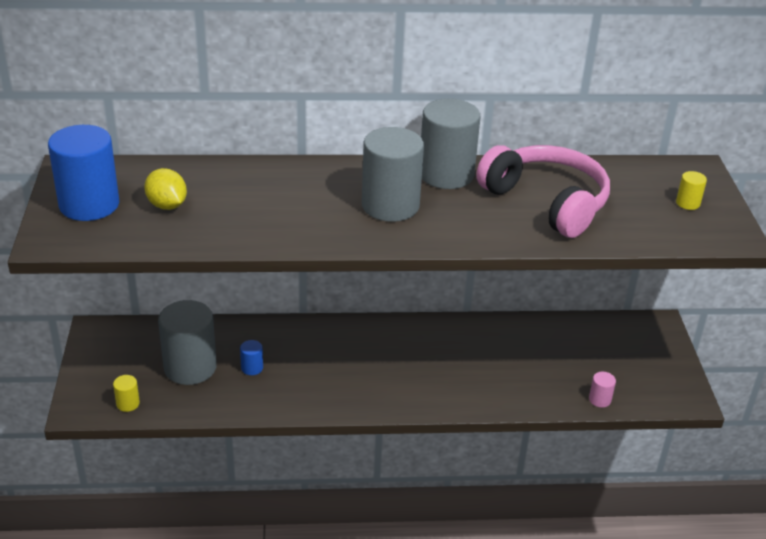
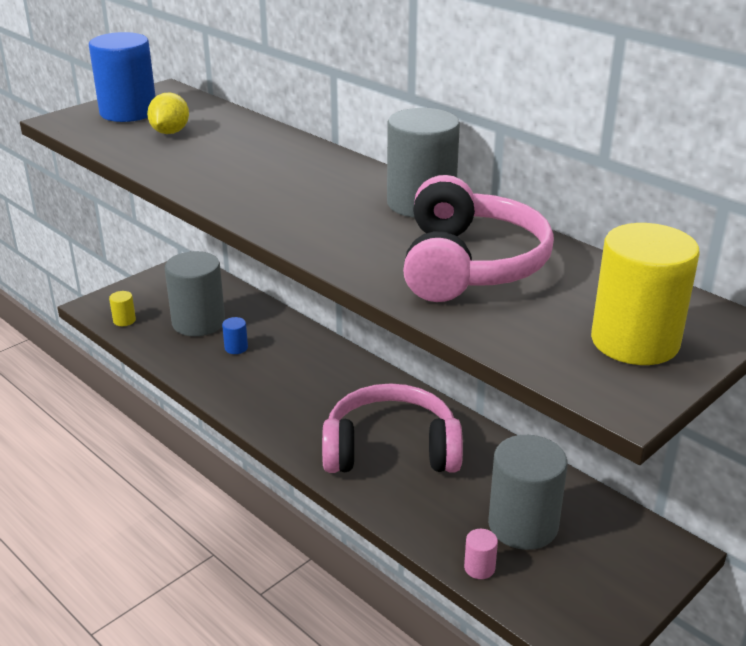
camera: 50 degrees right, 5 degrees down
grey cylinder [362,127,424,222] -> grey cylinder moved to [488,435,568,550]
yellow cylinder [676,171,707,210] -> yellow cylinder [591,223,700,365], size x2.36
none -> pink headphones [322,383,463,473]

